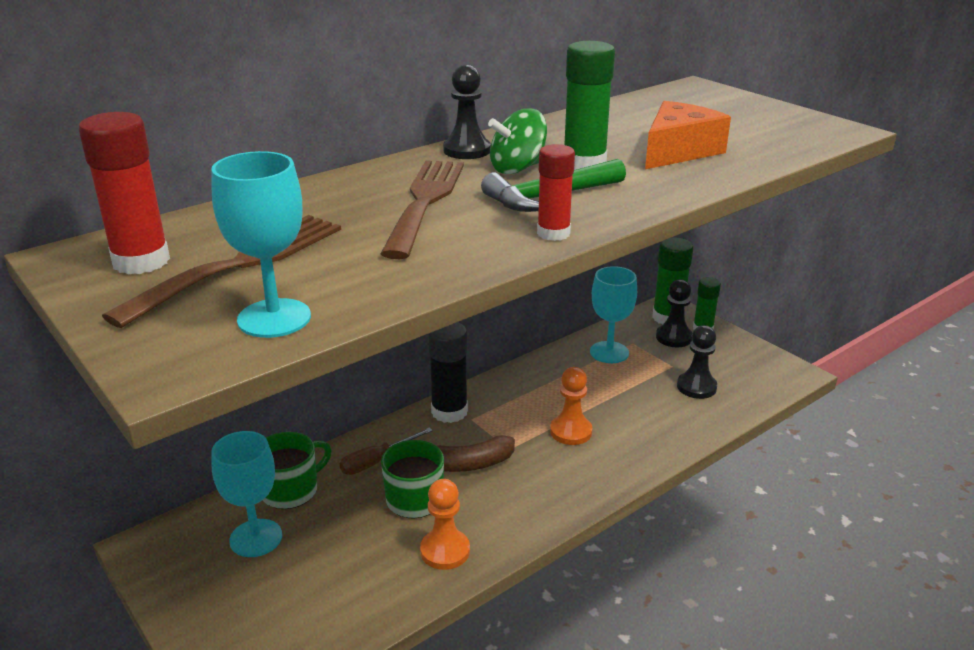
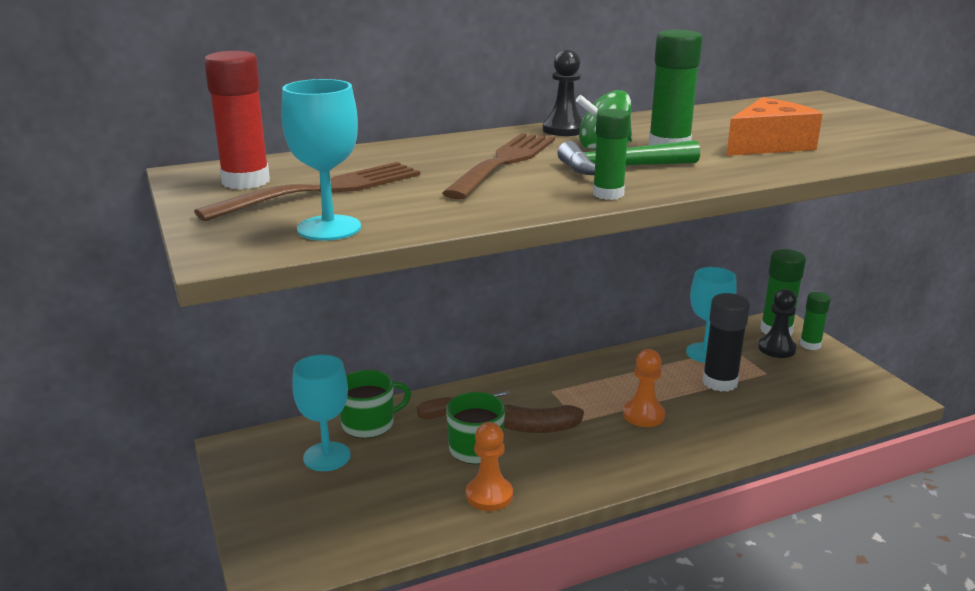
camera: 15 degrees right, 5 degrees down
black glue stick [428,322,468,423] -> black glue stick moved to [702,293,750,392]
red glue stick [537,144,575,241] -> green glue stick [593,109,630,200]
black pawn [677,325,717,399] -> none

